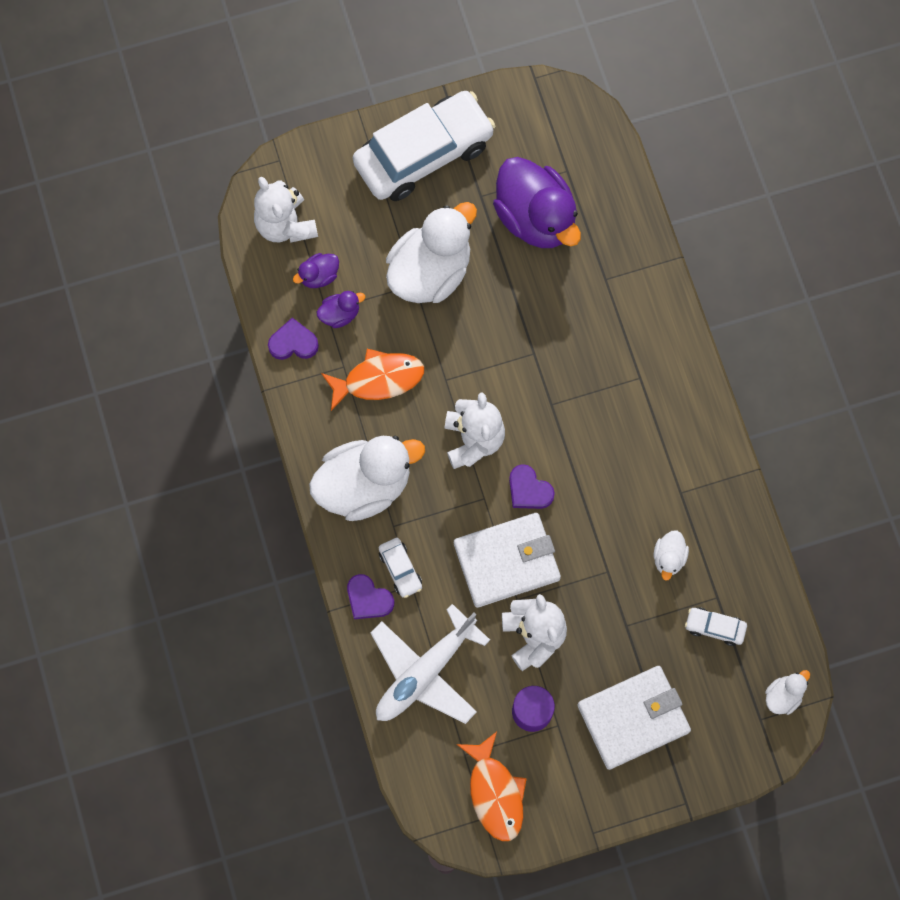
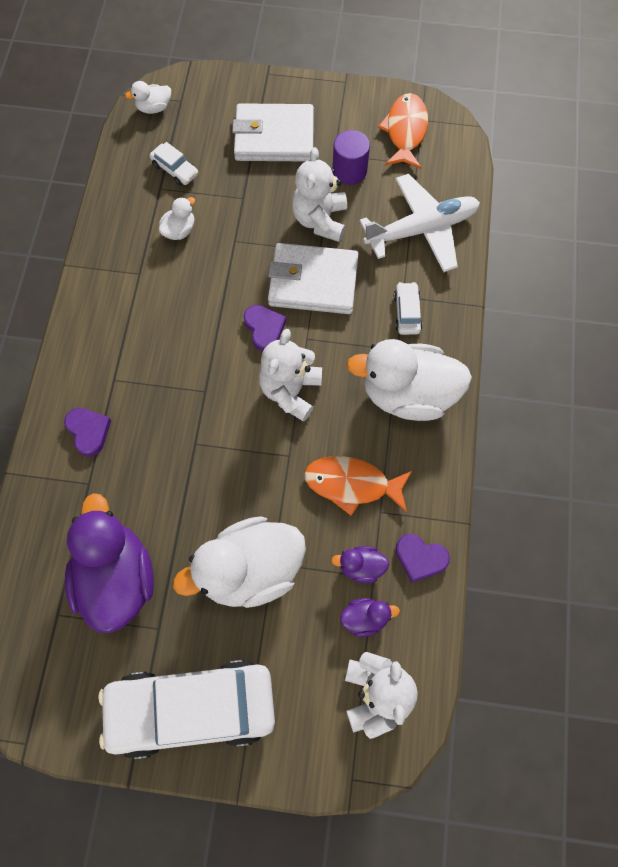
camera: 155 degrees left, 5 degrees down
purple heart [347,574,395,619] -> purple heart moved to [64,408,111,457]

